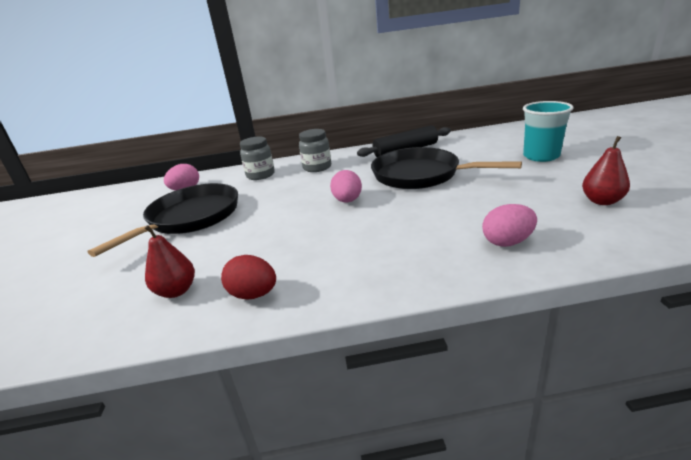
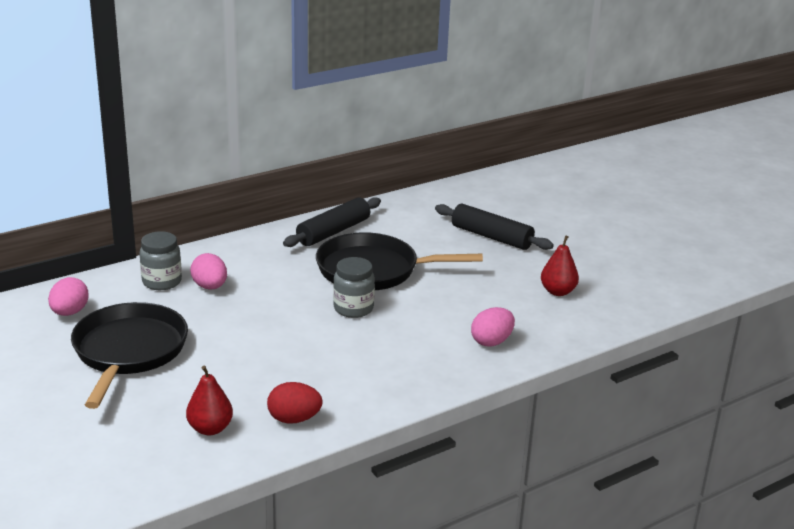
camera: 30 degrees left, 0 degrees up
grey jar [299,129,331,172] -> grey jar moved to [333,257,375,318]
pink egg [330,170,362,202] -> pink egg moved to [190,253,227,289]
turquoise cup [523,101,574,162] -> black rolling pin [435,204,554,250]

